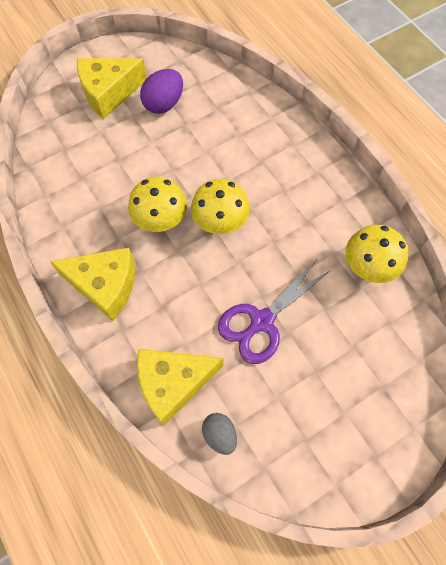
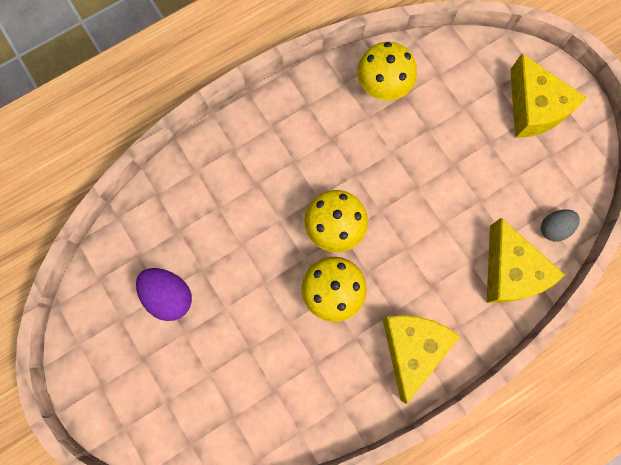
camera: 90 degrees left, 10 degrees up
yellow cheese [77,58,147,119] -> yellow cheese moved to [510,54,587,138]
purple scissors [218,258,331,364] -> none

